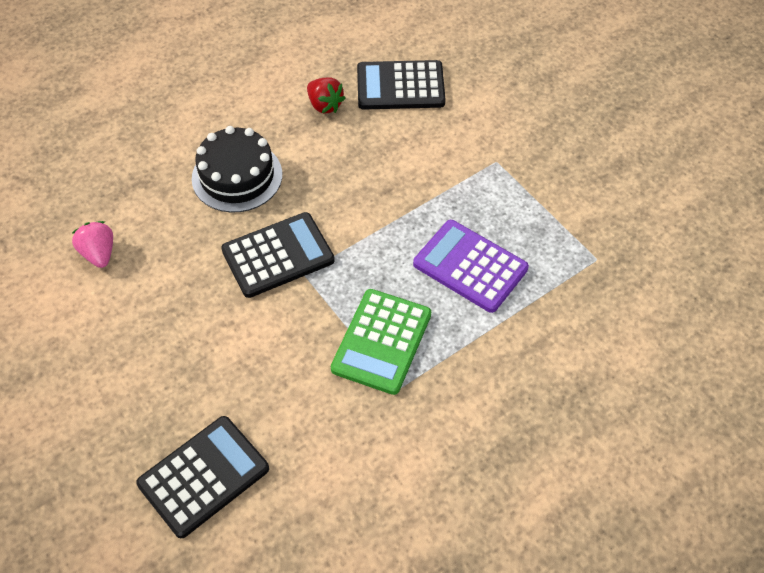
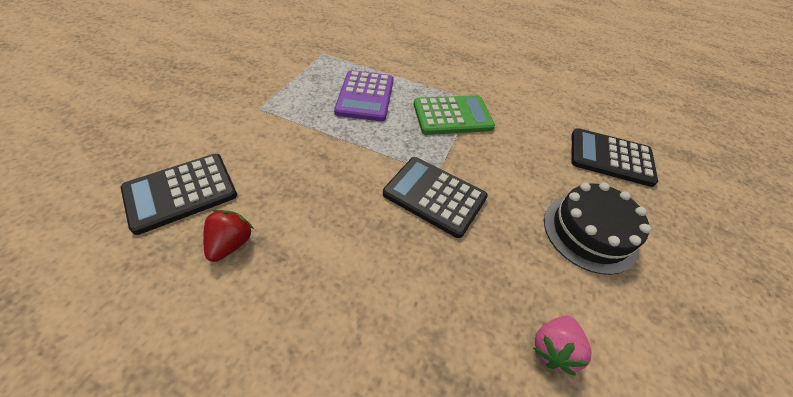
camera: 125 degrees left, 5 degrees down
black cake [192,126,282,212] -> black cake moved to [544,183,651,275]
black calculator [357,60,446,110] -> black calculator turned 90 degrees clockwise [121,154,237,235]

